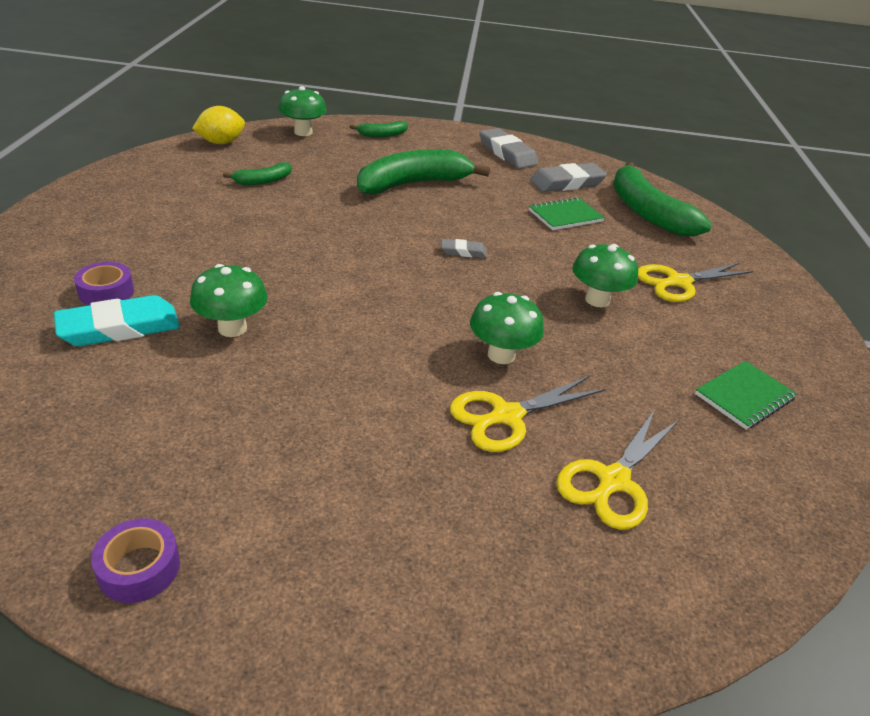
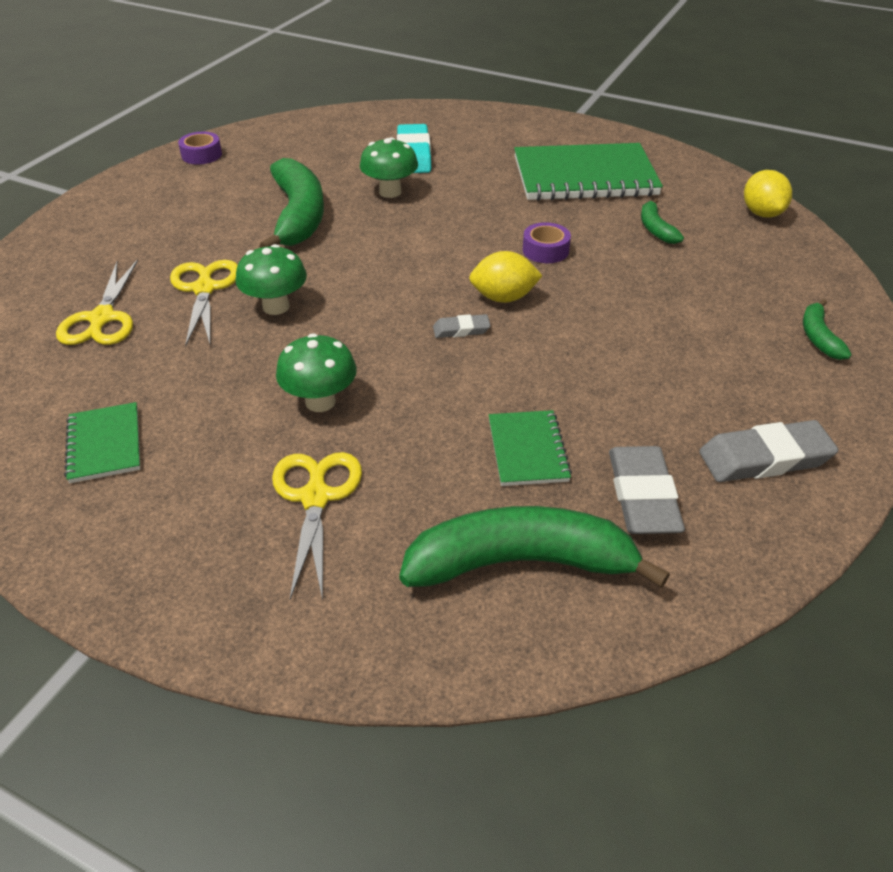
camera: 115 degrees right, 5 degrees up
purple tape [74,262,134,306] -> purple tape moved to [523,222,571,263]
green mushroom [278,86,327,136] -> none
green banana [357,150,490,194] -> green banana moved to [259,158,324,248]
grey eraser [441,239,487,258] -> grey eraser turned 60 degrees clockwise [433,314,491,338]
yellow scissors [556,409,679,530] -> yellow scissors turned 150 degrees counterclockwise [56,259,138,345]
none -> yellow lemon [469,251,543,303]
none -> green notebook [514,143,663,201]

